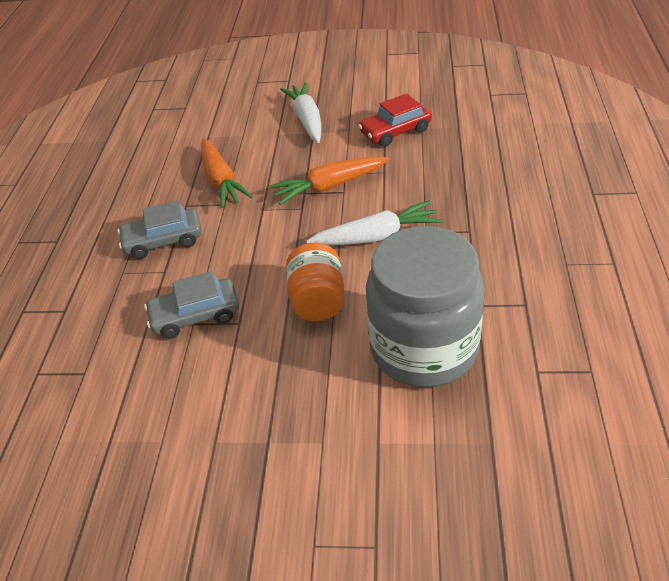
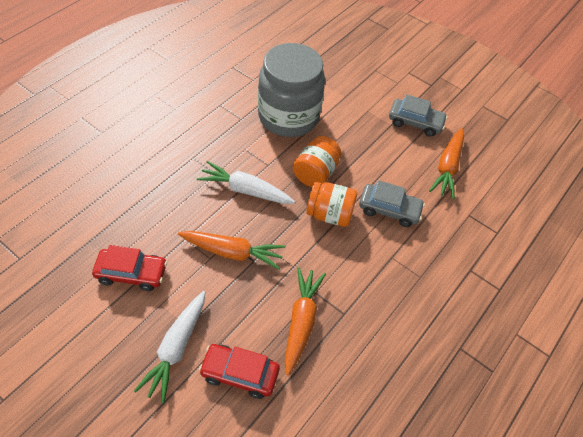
camera: 155 degrees left, 10 degrees up
grey car [117,201,202,259] -> grey car moved to [389,95,448,137]
none -> red car [199,344,280,399]
none -> orange jar [306,182,357,227]
none -> orange carrot [429,128,464,199]

